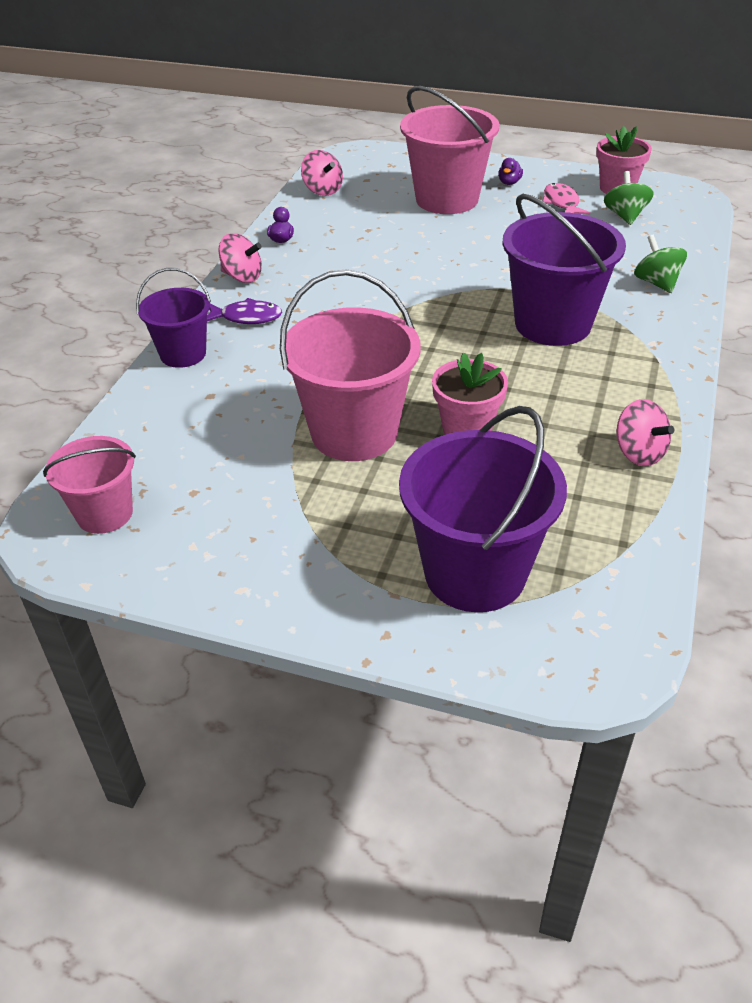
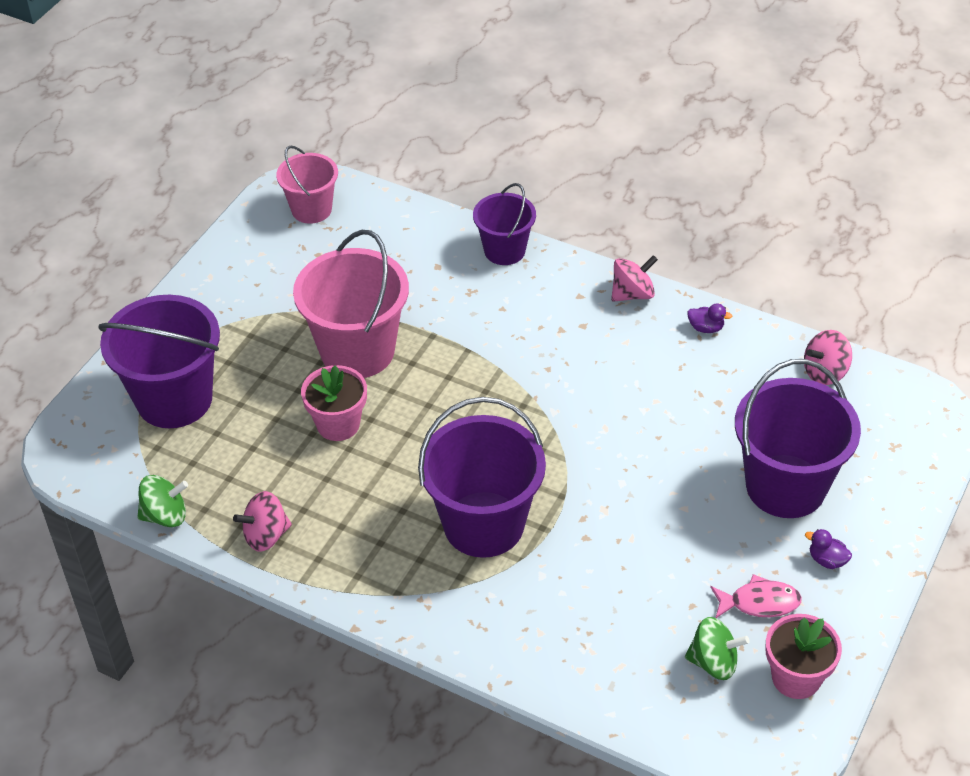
camera: 100 degrees right, 5 degrees up
purple fish [207,298,282,324] -> none
pink spinning top [218,233,262,283] -> pink spinning top turned 150 degrees counterclockwise [611,255,658,302]
pink bucket [400,86,499,214] -> purple bucket [735,359,861,518]
green spinning top [634,235,687,293] -> green spinning top moved to [137,475,188,527]

